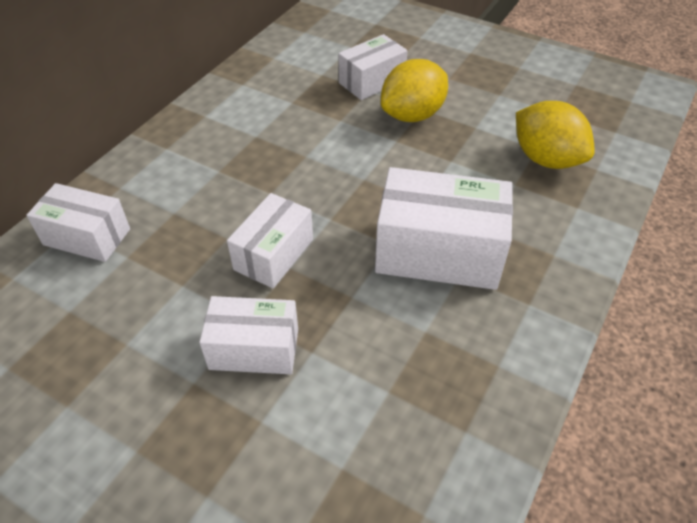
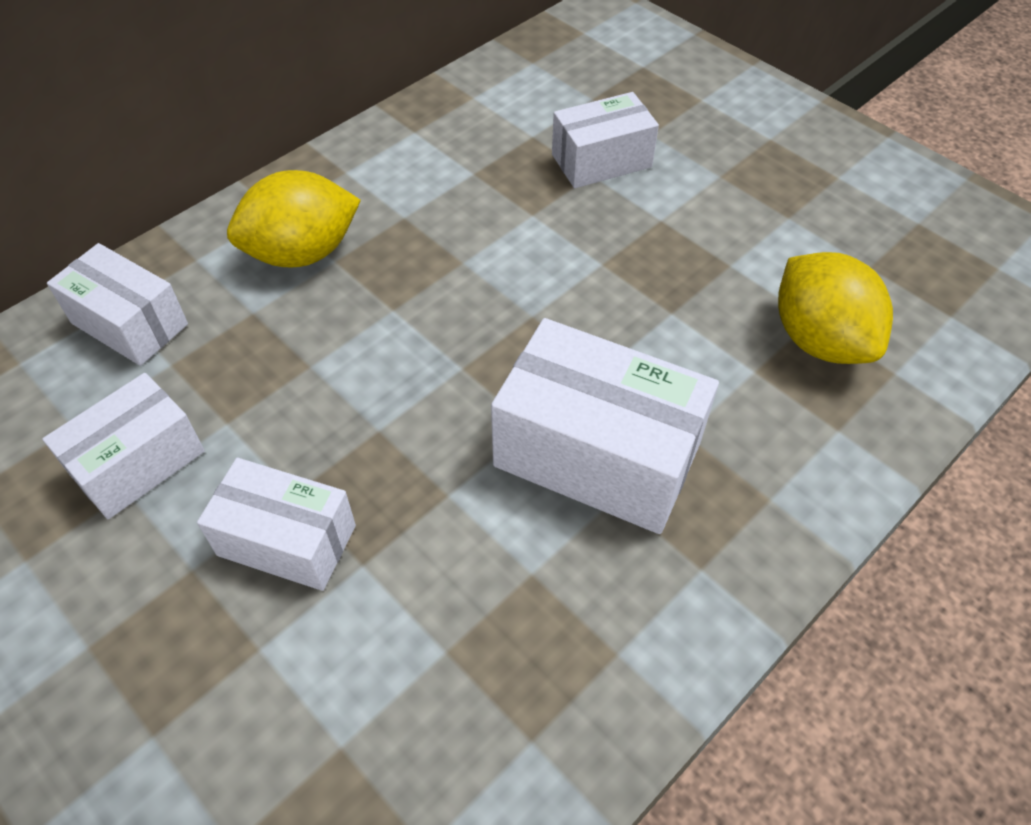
camera: 15 degrees right, 5 degrees up
white box [227,193,313,288] -> white box moved to [42,373,205,519]
yellow lemon [381,59,448,122] -> yellow lemon moved to [227,170,361,268]

